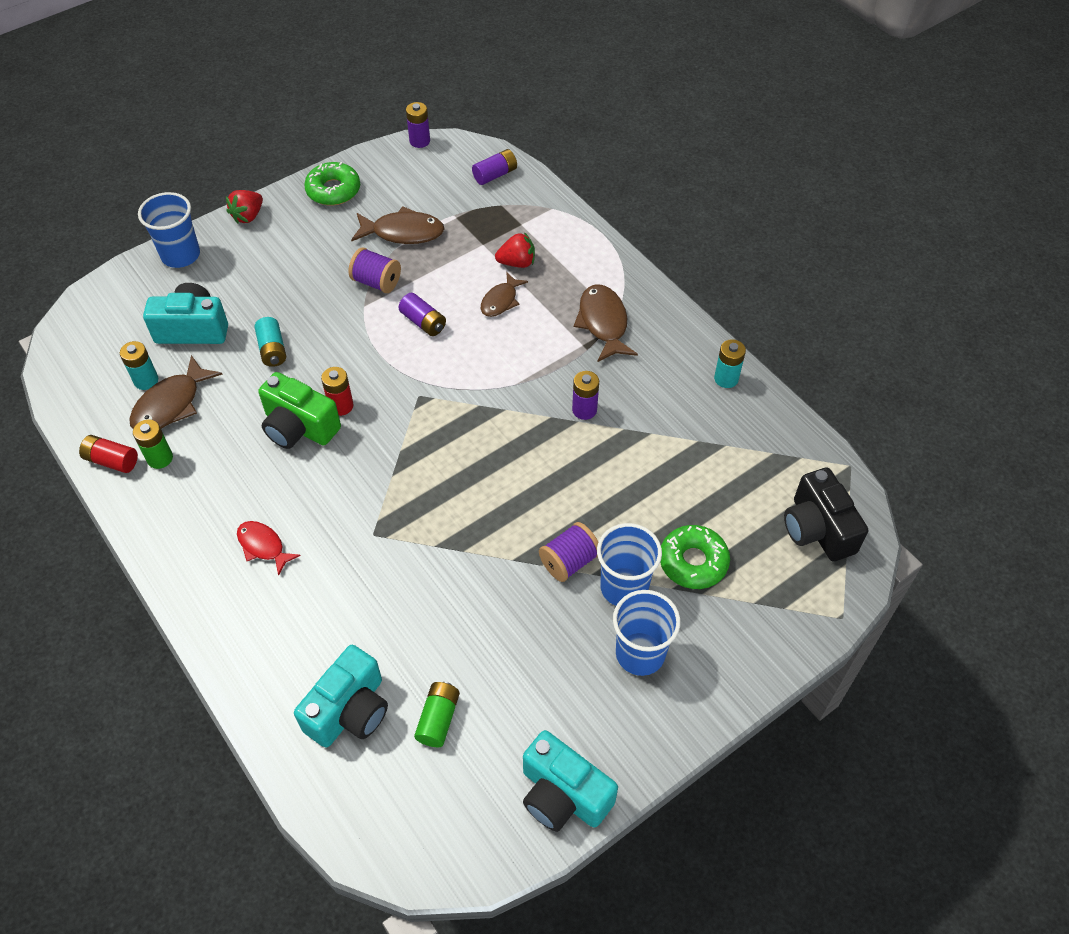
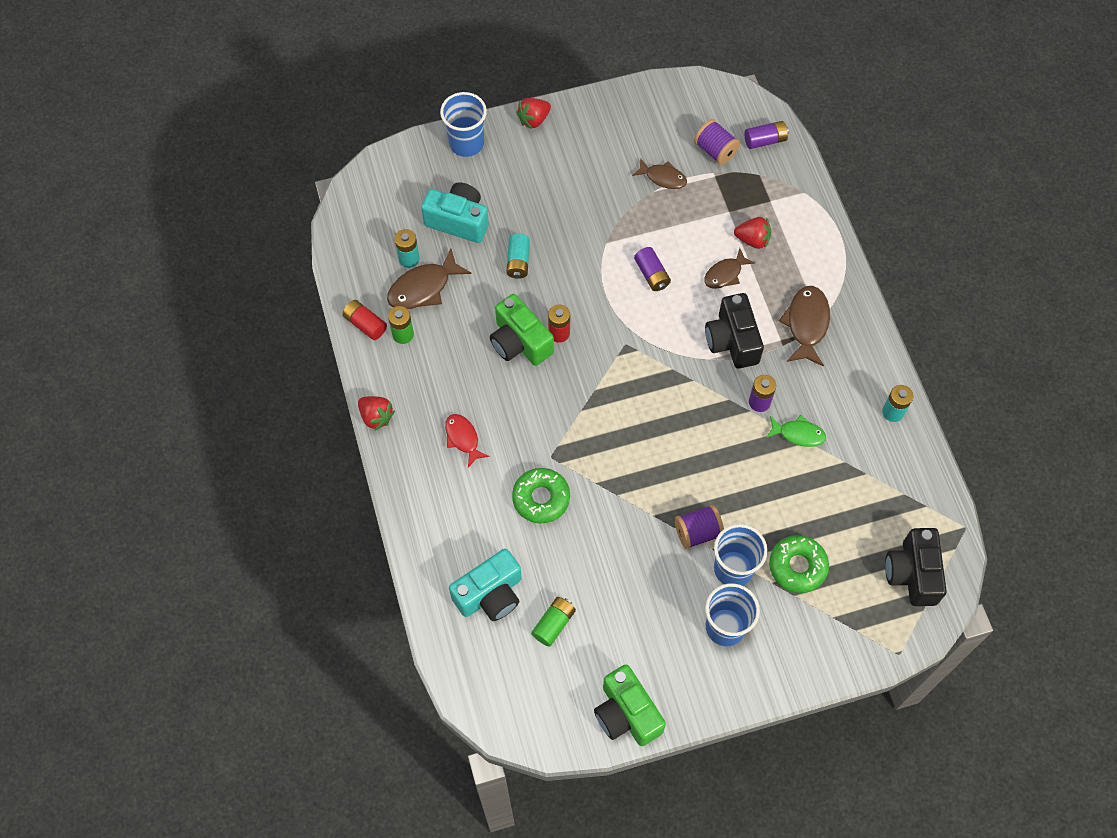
camera: 20 degrees right, 10 degrees up
green donut [304,162,360,206] -> green donut moved to [512,468,570,523]
purple spool [348,247,401,293] -> purple spool moved to [694,119,740,165]
brown fish [351,206,444,244] -> brown fish [632,158,687,189], size x0.64
purple battery [406,102,430,148] -> none
turquoise camera [523,730,618,832] -> green camera [594,665,666,746]
none -> red strawberry [358,396,395,431]
none -> black camera [705,293,764,369]
none -> green fish [766,415,826,447]

